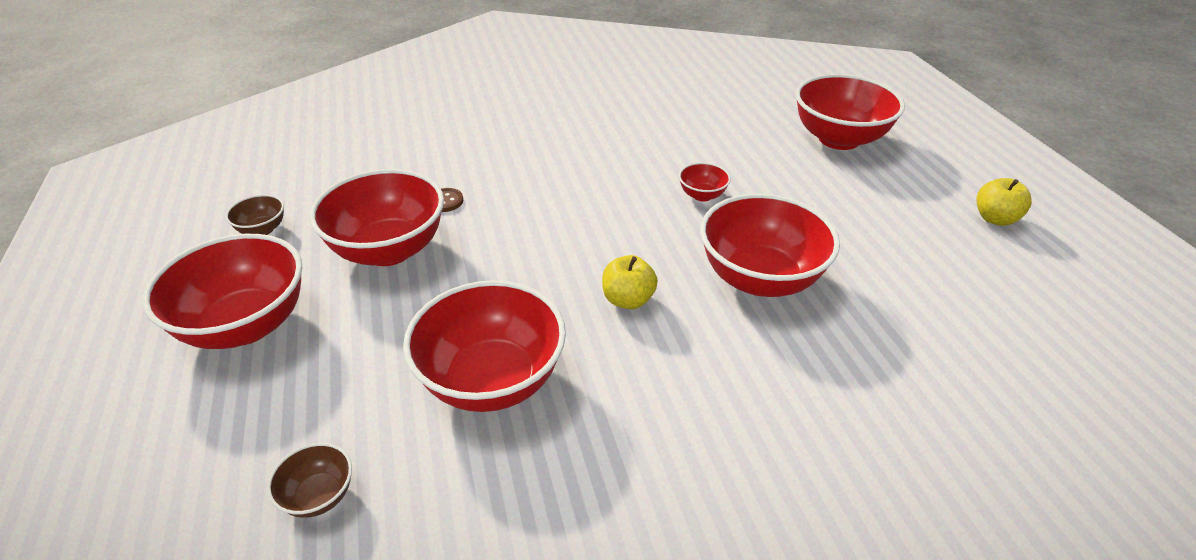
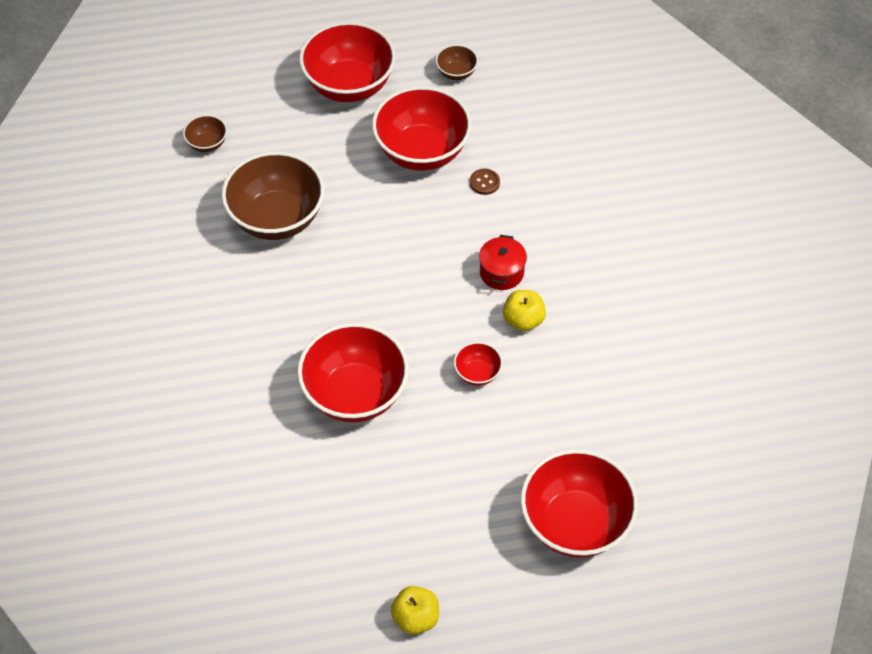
camera: 95 degrees right, 15 degrees up
red bowl [403,280,566,412] -> brown bowl [221,151,324,240]
yellow apple [602,255,658,309] -> yellow apple moved to [503,290,546,331]
none -> red pot [479,235,527,290]

